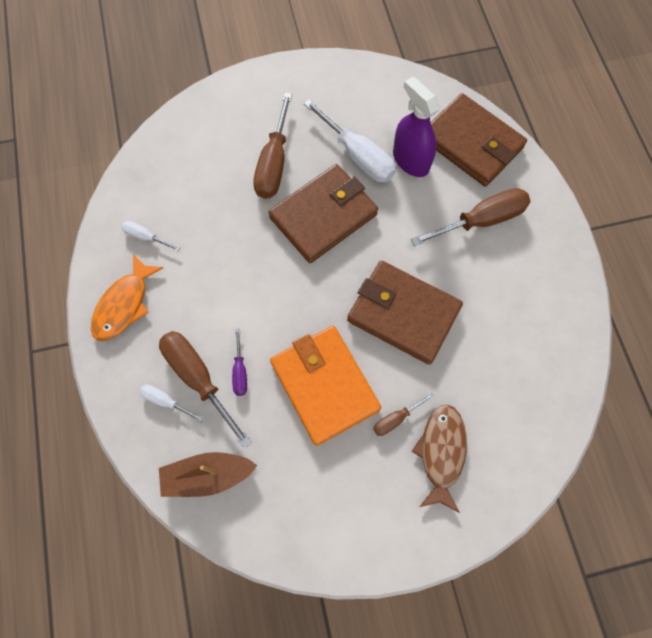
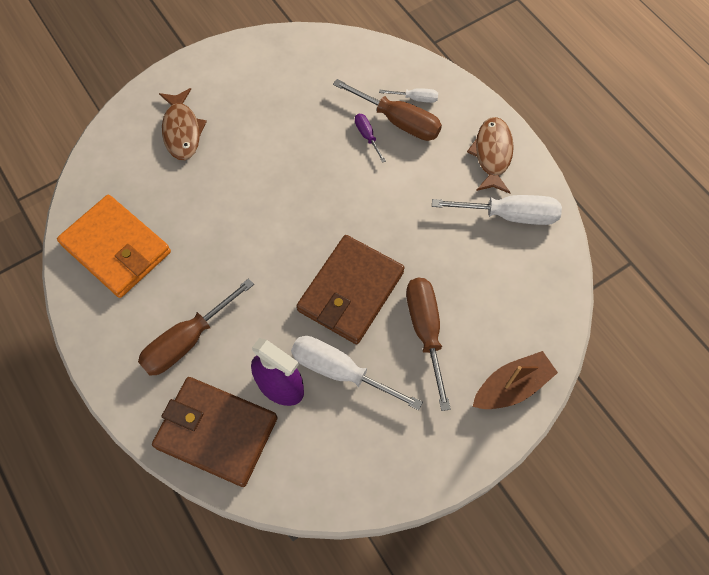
camera: 160 degrees right, 5 degrees down
orange fish [91,254,163,342] -> brown fish [467,117,514,194]
white screwdriver [121,221,180,251] -> white screwdriver [432,195,562,225], size x2.00
brown boat [159,452,258,497] -> brown boat moved to [473,351,558,409]
orange wallet [270,326,381,446] -> orange wallet moved to [57,195,171,298]
brown wallet [347,261,463,365] -> none
brown screwdriver [373,392,435,436] -> none

